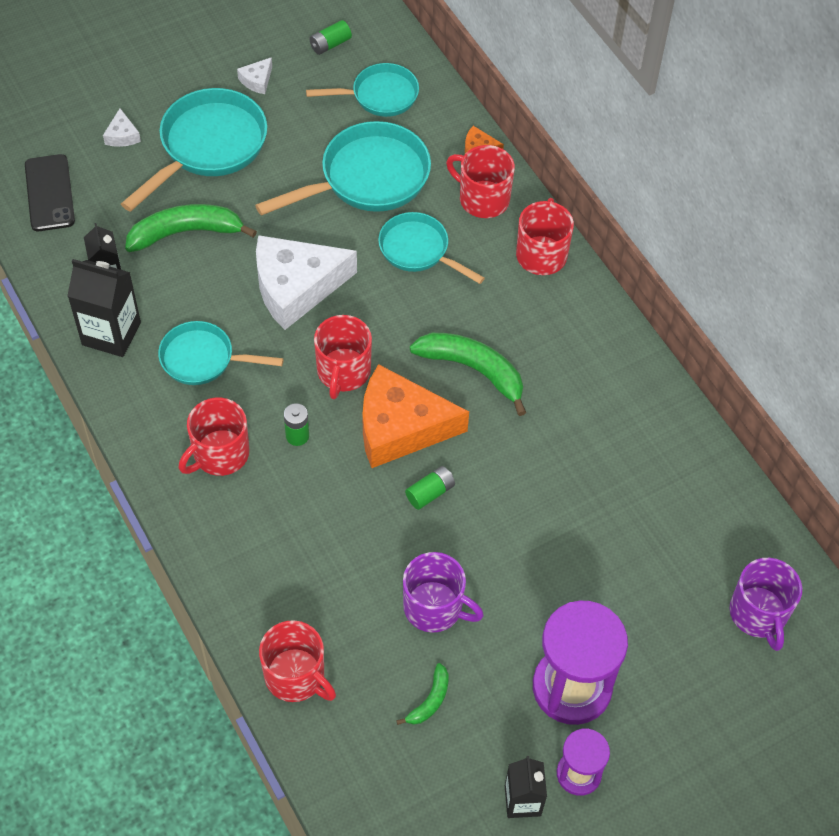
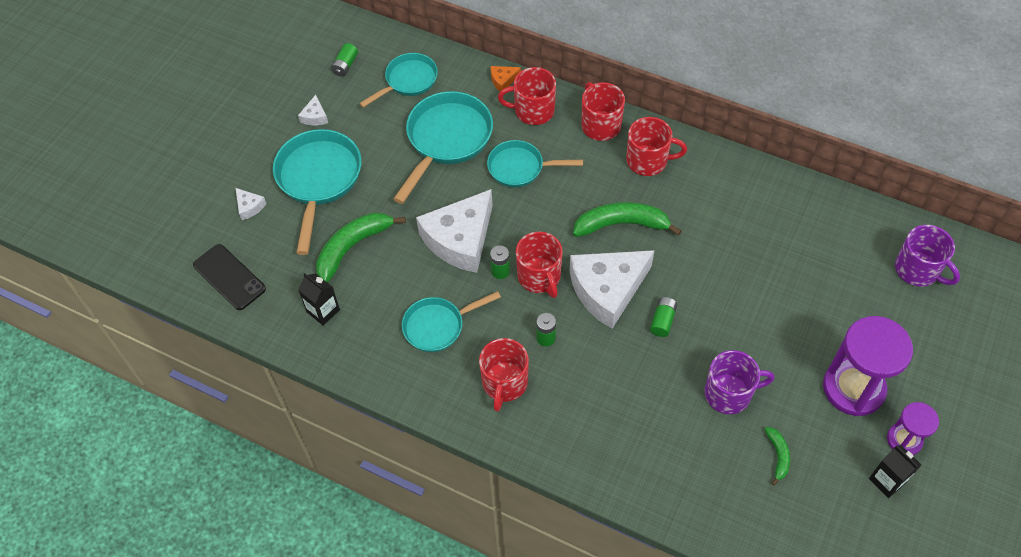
camera: 30 degrees left, 0 degrees up
black carton [67,259,141,357] -> none
red mug [259,620,336,702] -> red mug moved to [626,117,687,176]
orange cheese [362,364,469,468] -> white cheese [570,250,655,329]
none -> green battery [490,245,510,279]

